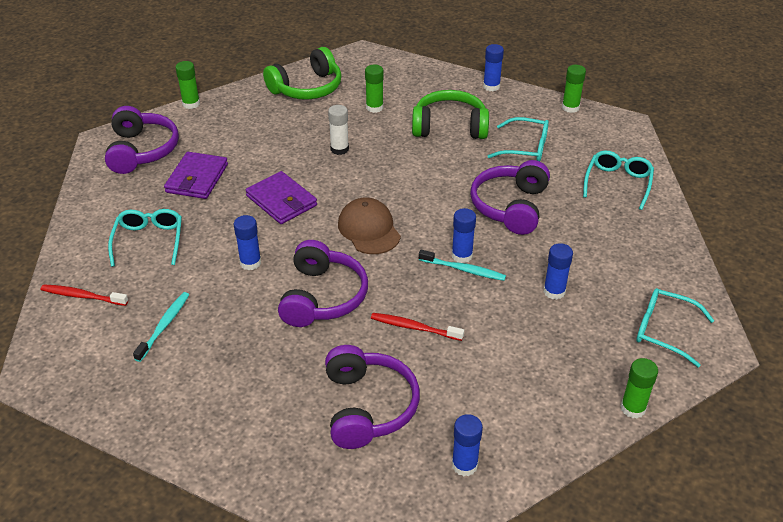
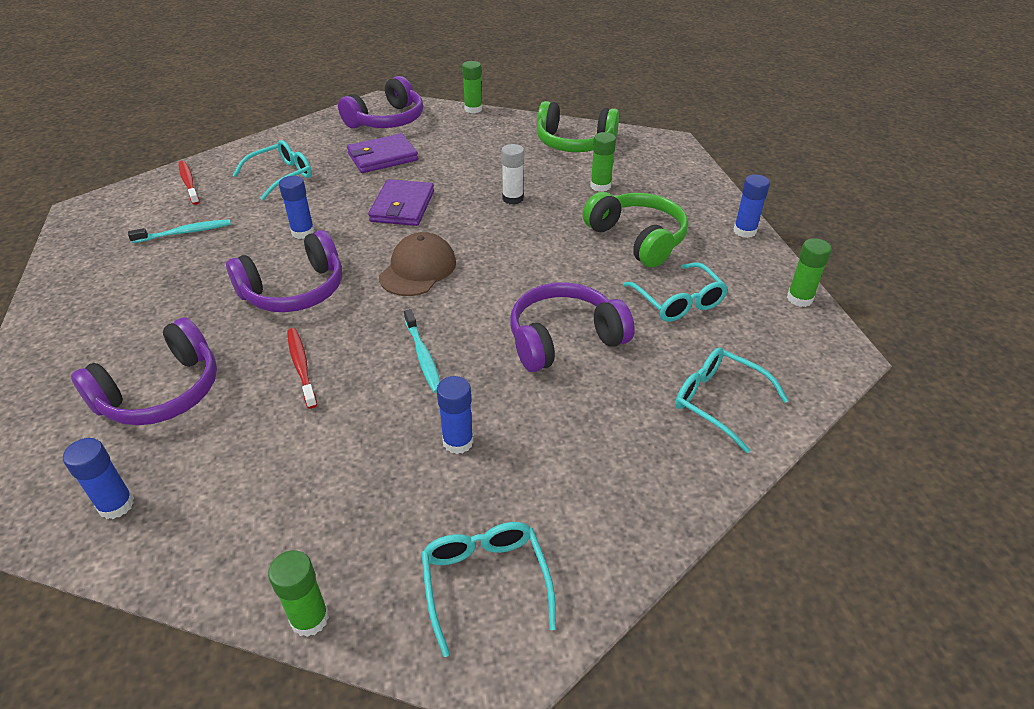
camera: 50 degrees right, 0 degrees up
blue glue stick [452,208,476,263] -> none
turquoise glasses [583,150,654,210] -> turquoise glasses turned 120 degrees counterclockwise [675,347,789,453]

